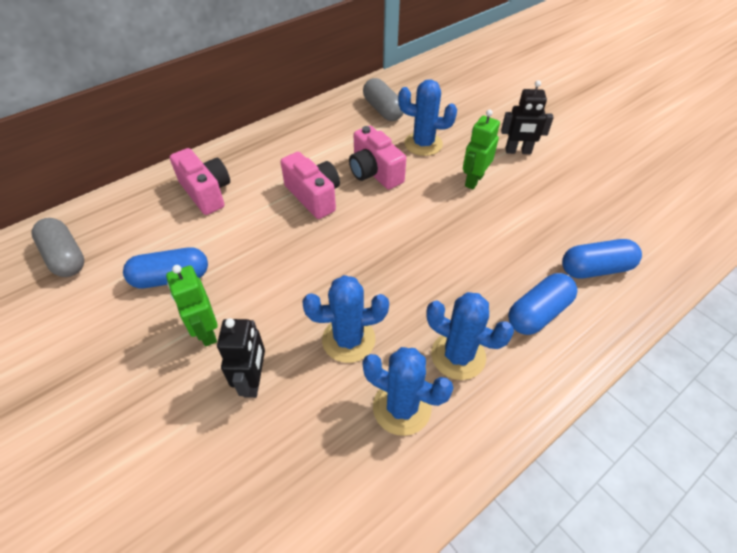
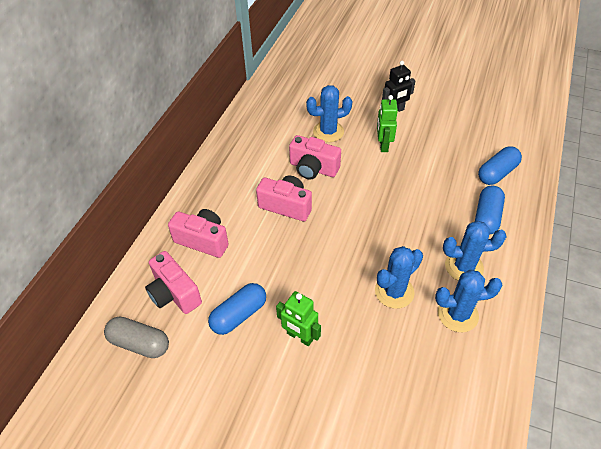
camera: 30 degrees left, 0 degrees up
black robot [217,318,265,398] -> none
grey capsule [363,78,403,121] -> none
none -> pink camera [145,251,202,314]

